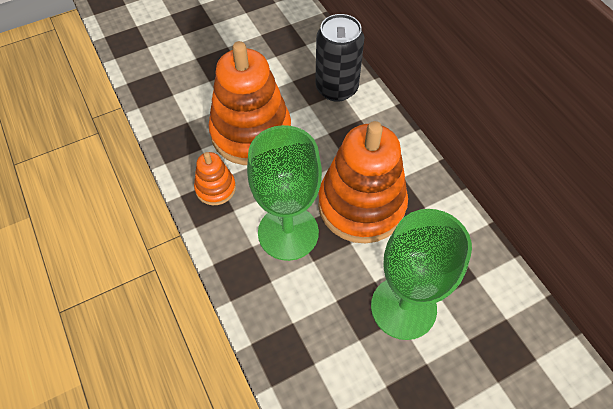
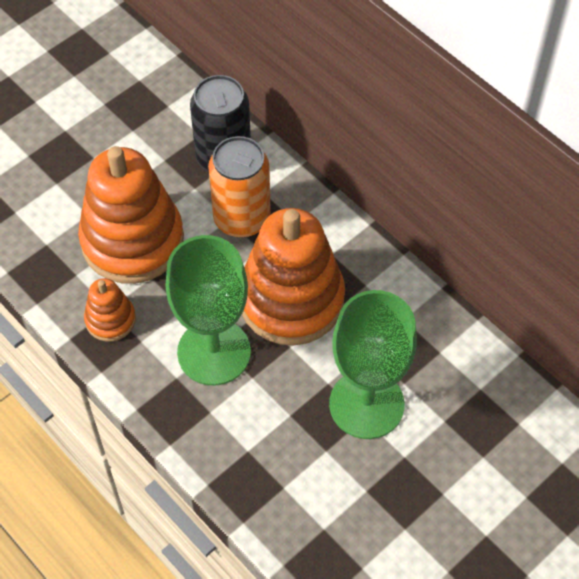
camera: 15 degrees left, 0 degrees up
none -> orange can [208,136,271,238]

